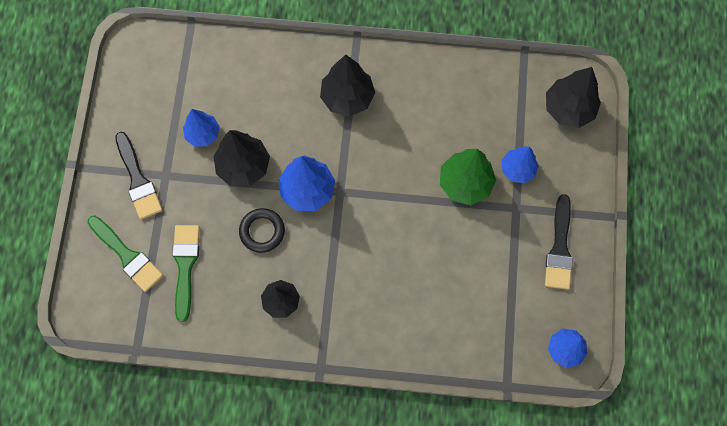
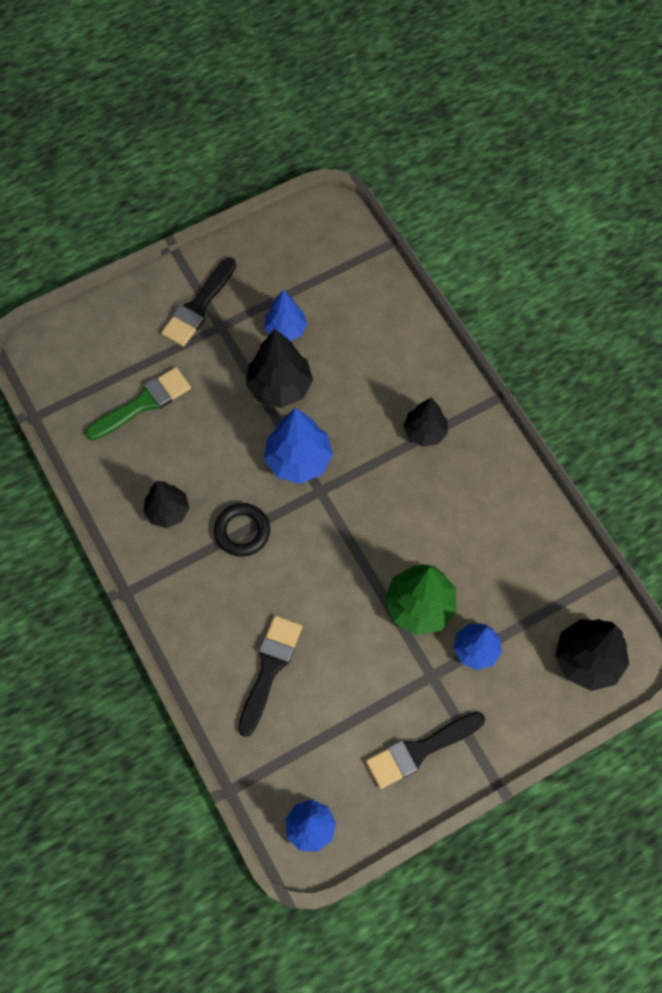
camera: 55 degrees right, 5 degrees down
green brush [87,216,163,292] -> none
black ring [239,208,285,253] -> black ring moved to [214,503,270,557]
black tree [320,55,375,117] -> black tree [403,397,448,447], size x0.66
none -> black brush [238,616,302,737]

